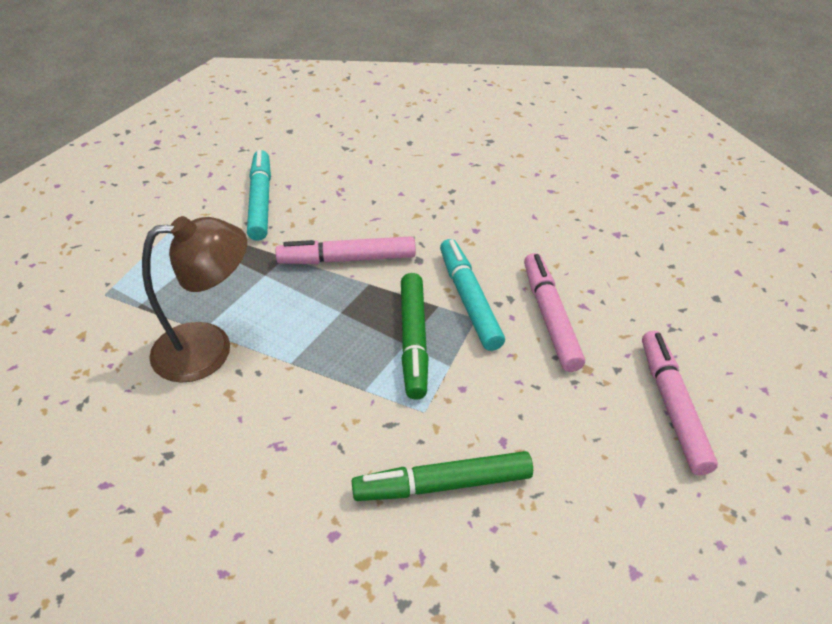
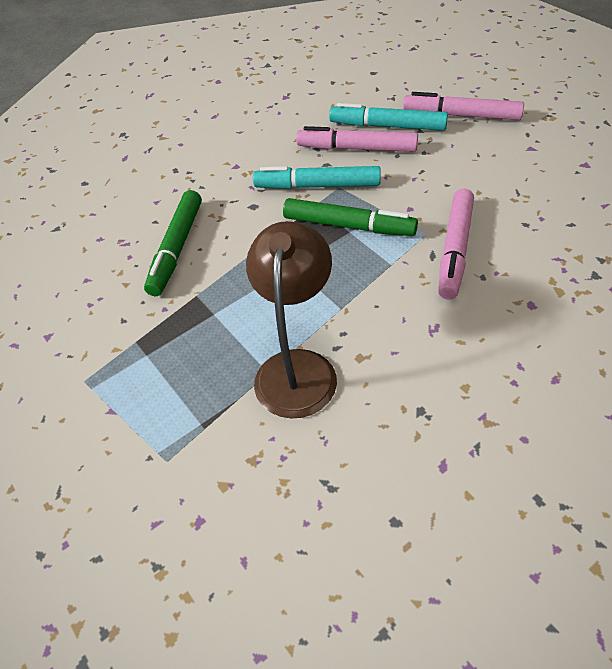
camera: 65 degrees left, 5 degrees up
turquoise marker [247,150,271,241] -> turquoise marker moved to [329,103,448,131]
pink marker [276,236,416,264] -> pink marker moved to [438,189,474,299]
green marker [351,451,533,501] -> green marker moved to [144,190,202,296]

